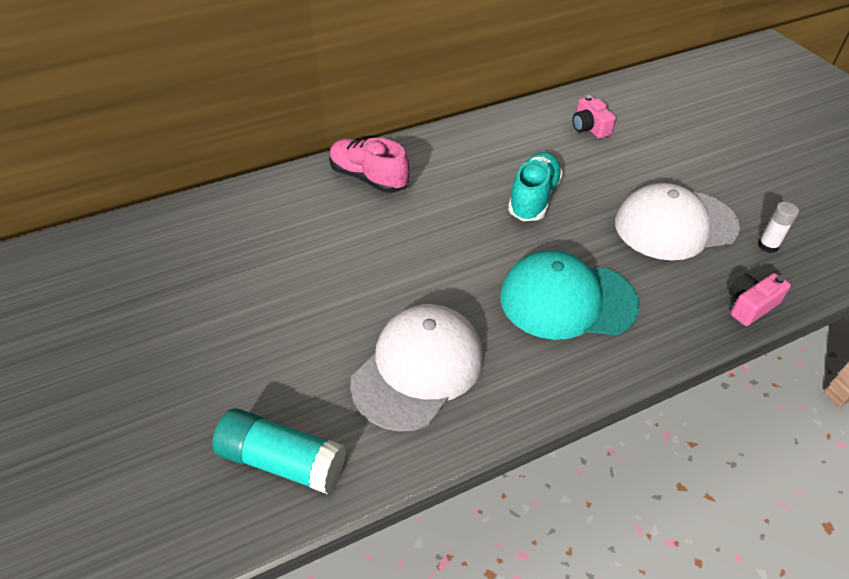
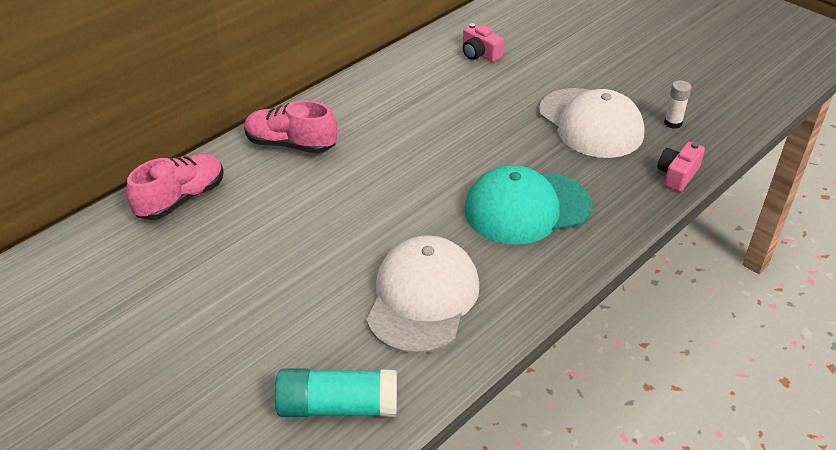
camera: 20 degrees left, 5 degrees down
turquoise shoe [508,152,563,221] -> none
white cap [615,183,740,260] -> white cap turned 90 degrees counterclockwise [539,88,645,158]
none -> pink shoe [126,153,224,220]

